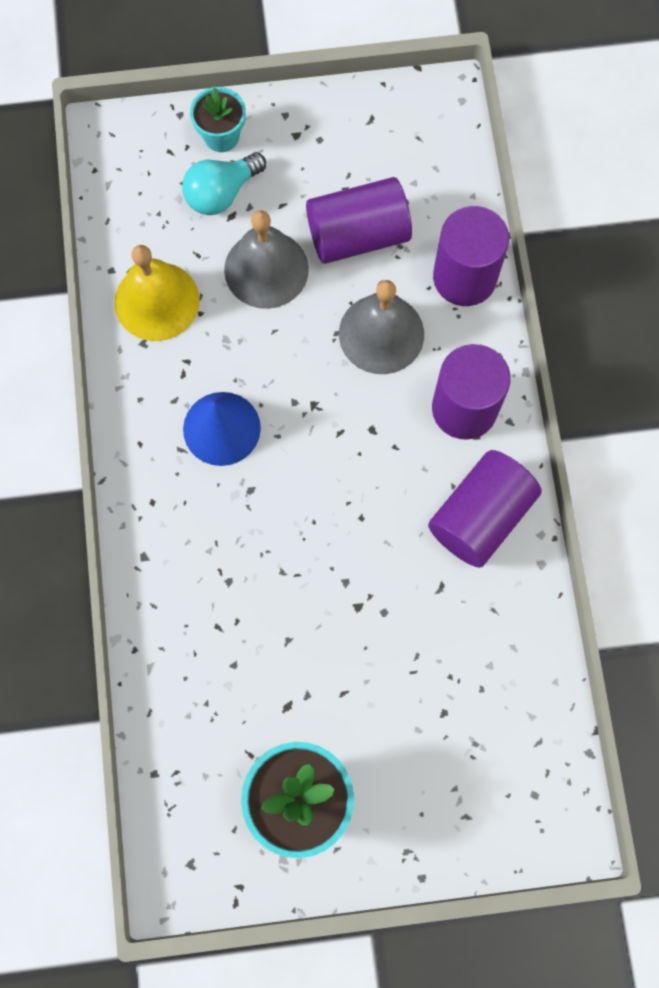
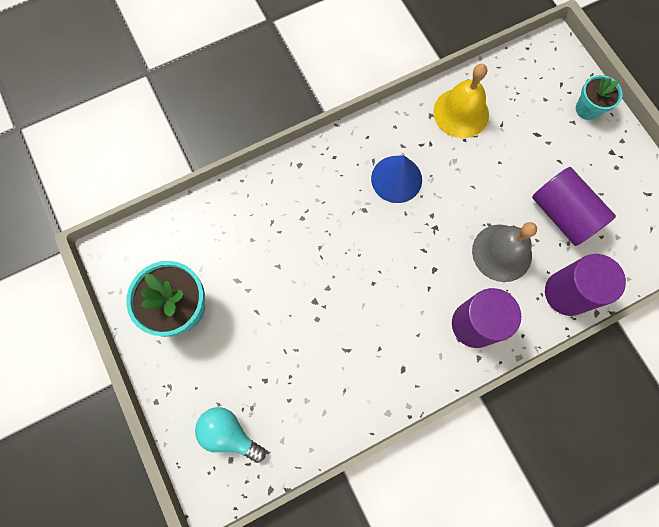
camera: 70 degrees right, 0 degrees up
turquoise light bulb [182,152,266,215] -> turquoise light bulb moved to [195,407,266,463]
grey bell [224,210,309,309] -> none
purple cylinder [428,450,541,568] -> none

